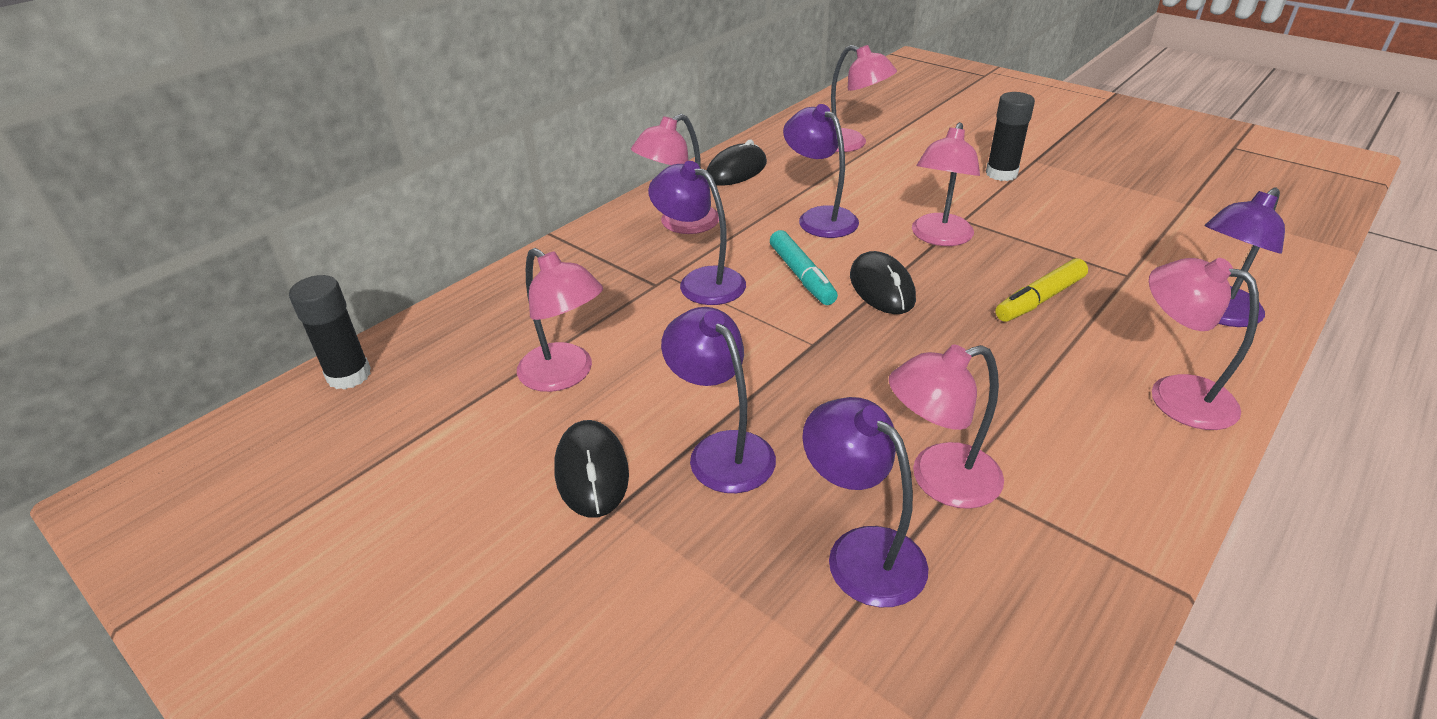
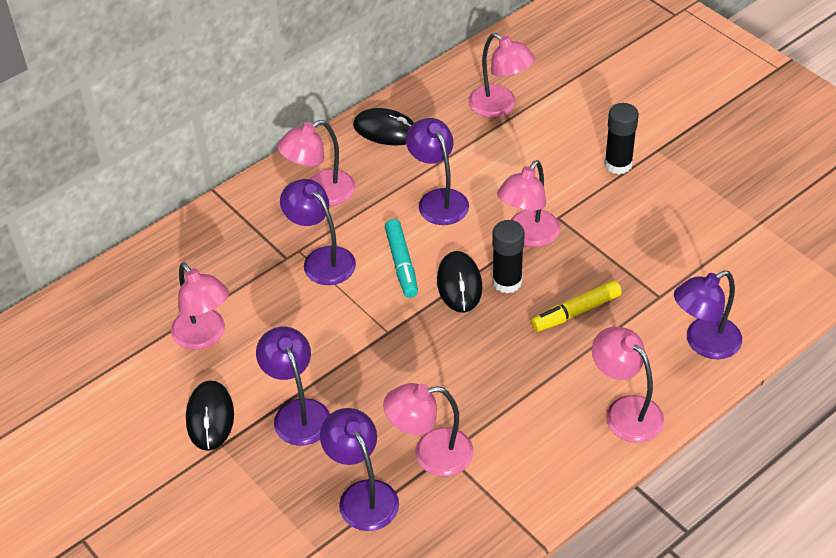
camera: 10 degrees right, 10 degrees up
black glue stick [289,275,371,390] -> black glue stick moved to [492,220,525,294]
black mouse [707,140,767,186] -> black mouse turned 60 degrees clockwise [353,108,414,146]

